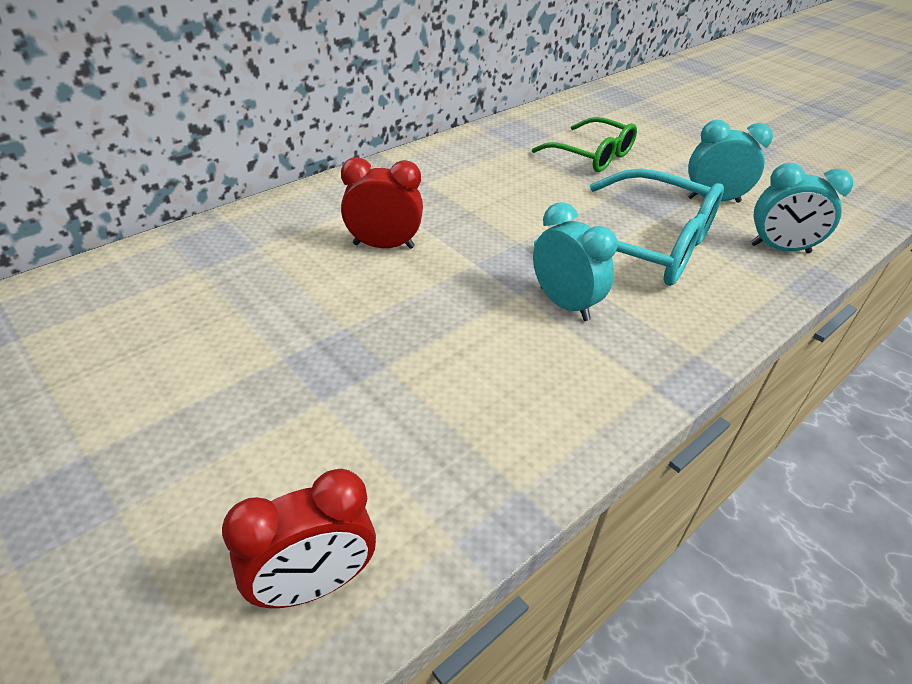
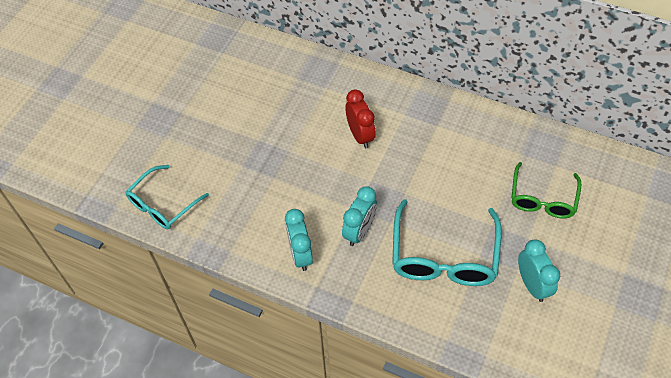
camera: 70 degrees right, 15 degrees up
red clock [222,469,376,608] -> turquoise glasses [126,165,209,229]
turquoise clock [751,163,853,253] -> turquoise clock moved to [285,209,313,271]

